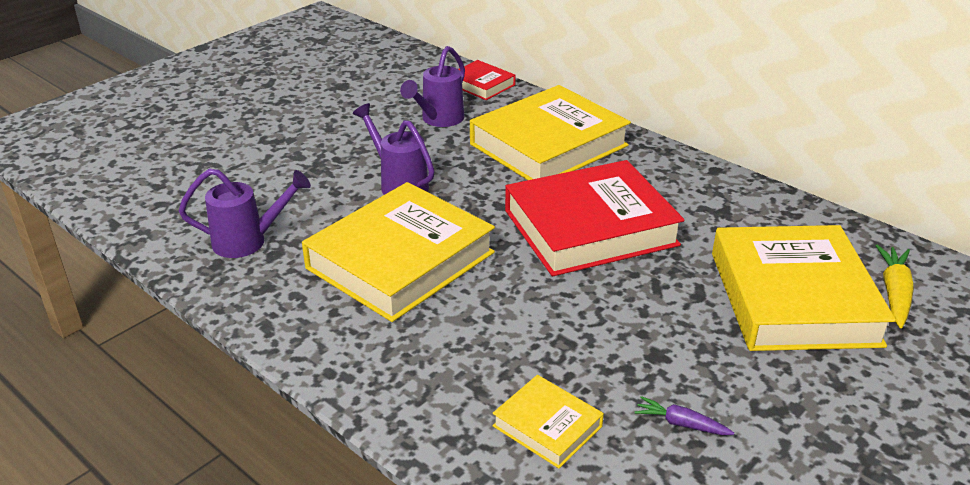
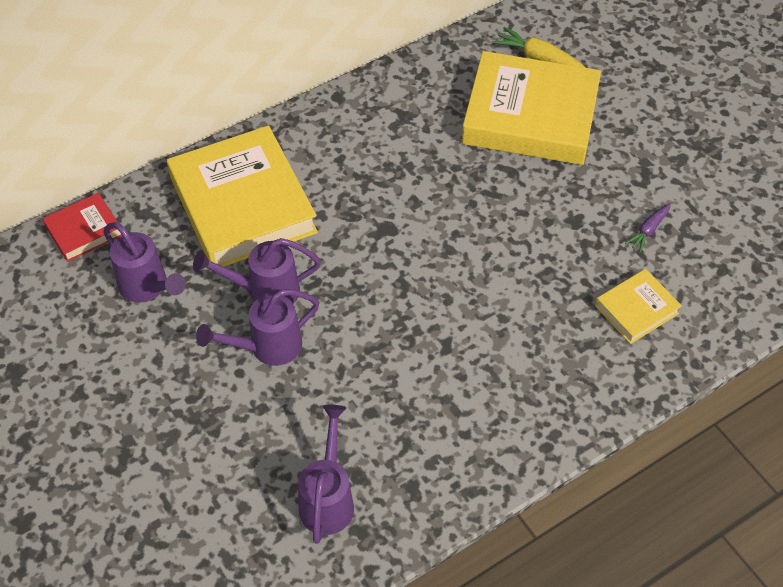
camera: 75 degrees left, 20 degrees up
yellow book [302,182,495,322] -> none
red book [505,160,685,276] -> none
none -> purple watering can [193,238,321,304]

